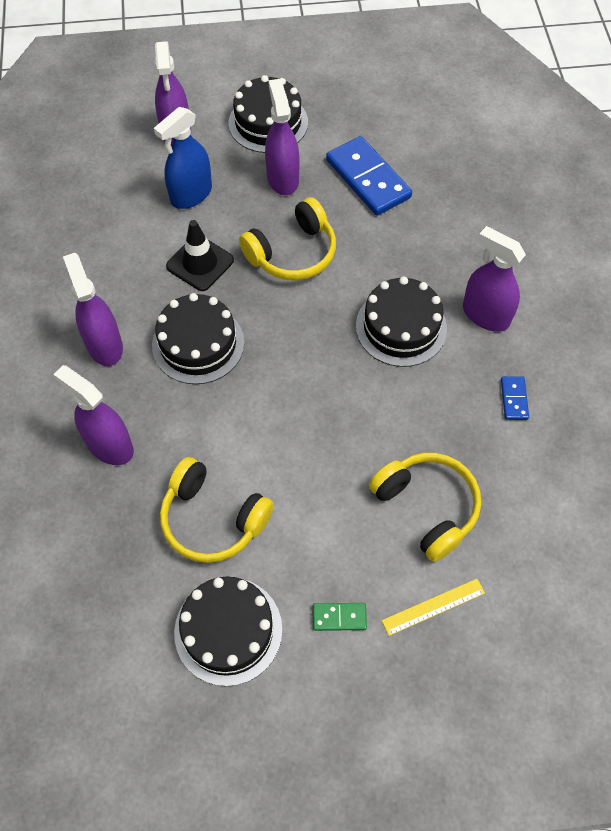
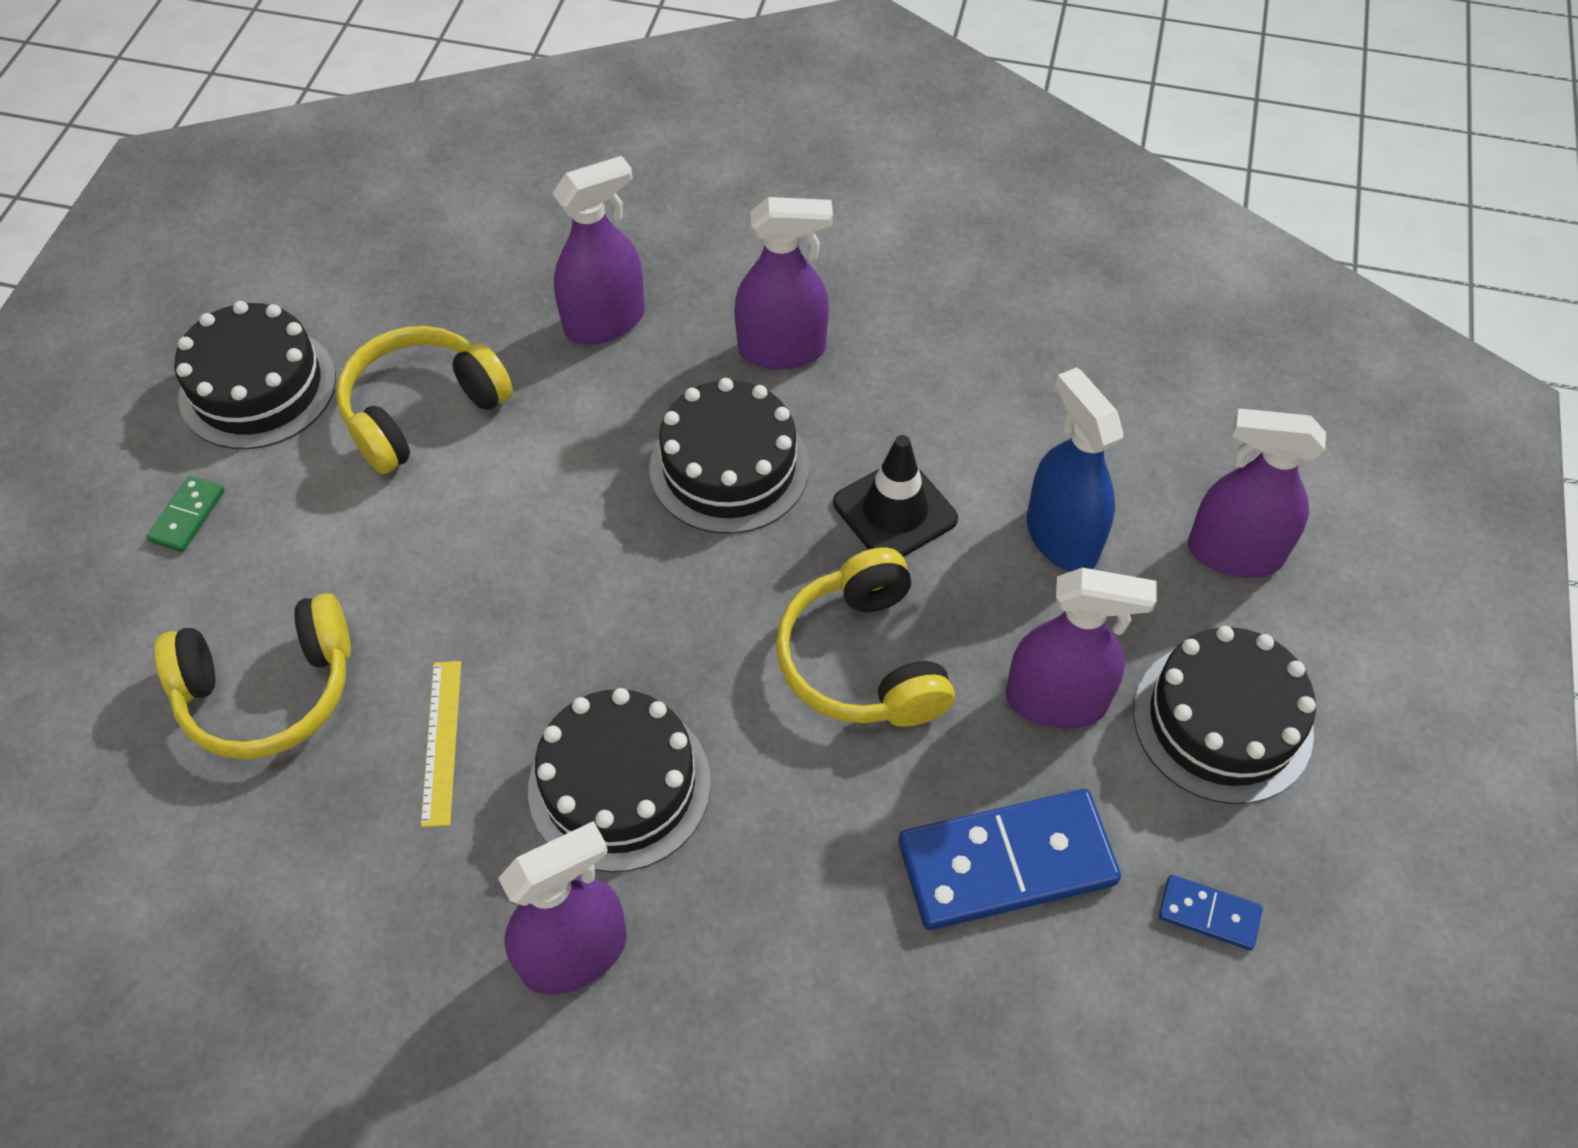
camera: 110 degrees right, 5 degrees down
yellow ruler [382,579,485,636] -> yellow ruler moved to [421,661,461,827]
blue domino [501,376,529,420] -> blue domino moved to [1158,875,1263,950]

